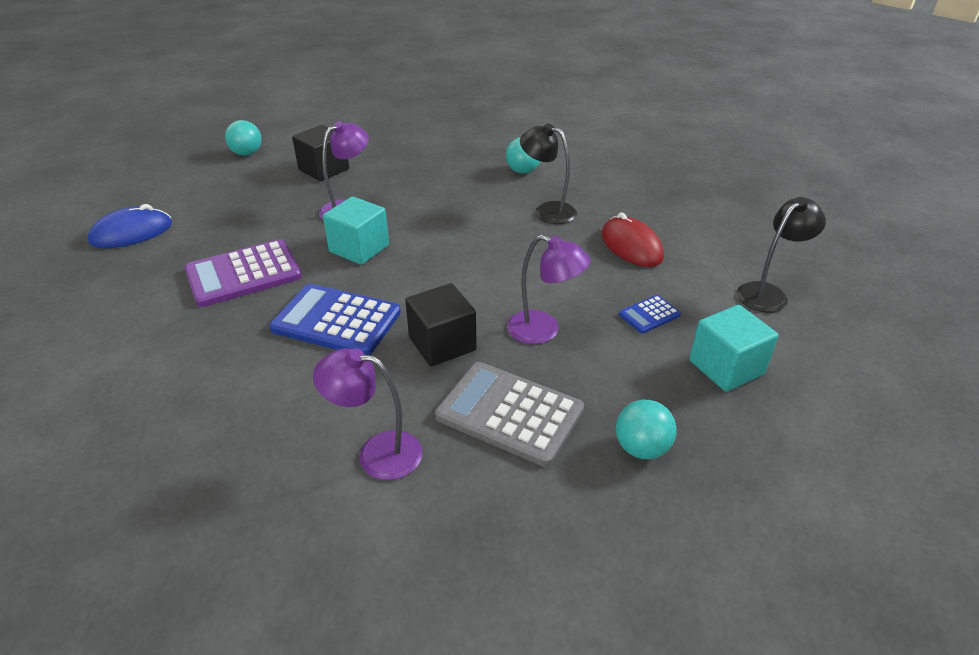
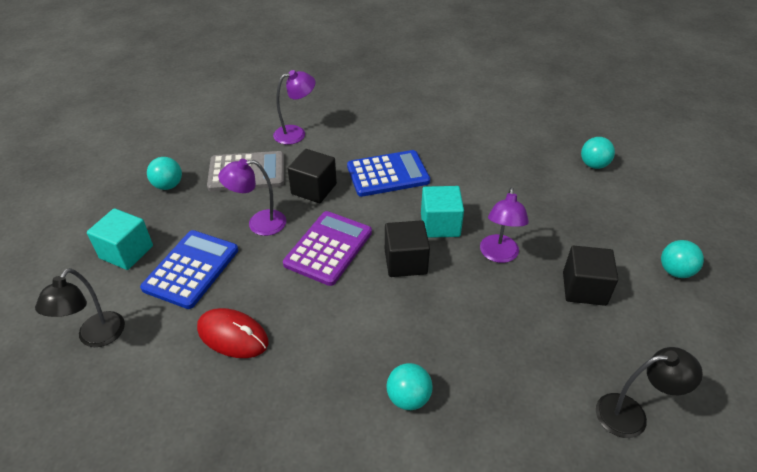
camera: 145 degrees right, 5 degrees up
blue mouse [88,204,172,248] -> turquoise ball [581,137,615,169]
purple calculator [185,239,302,307] -> purple calculator moved to [283,211,372,286]
black lamp [520,123,577,224] -> black lamp moved to [596,347,703,438]
blue calculator [619,295,681,334] -> blue calculator [140,230,238,309], size x2.06
none -> black cube [385,220,430,277]

